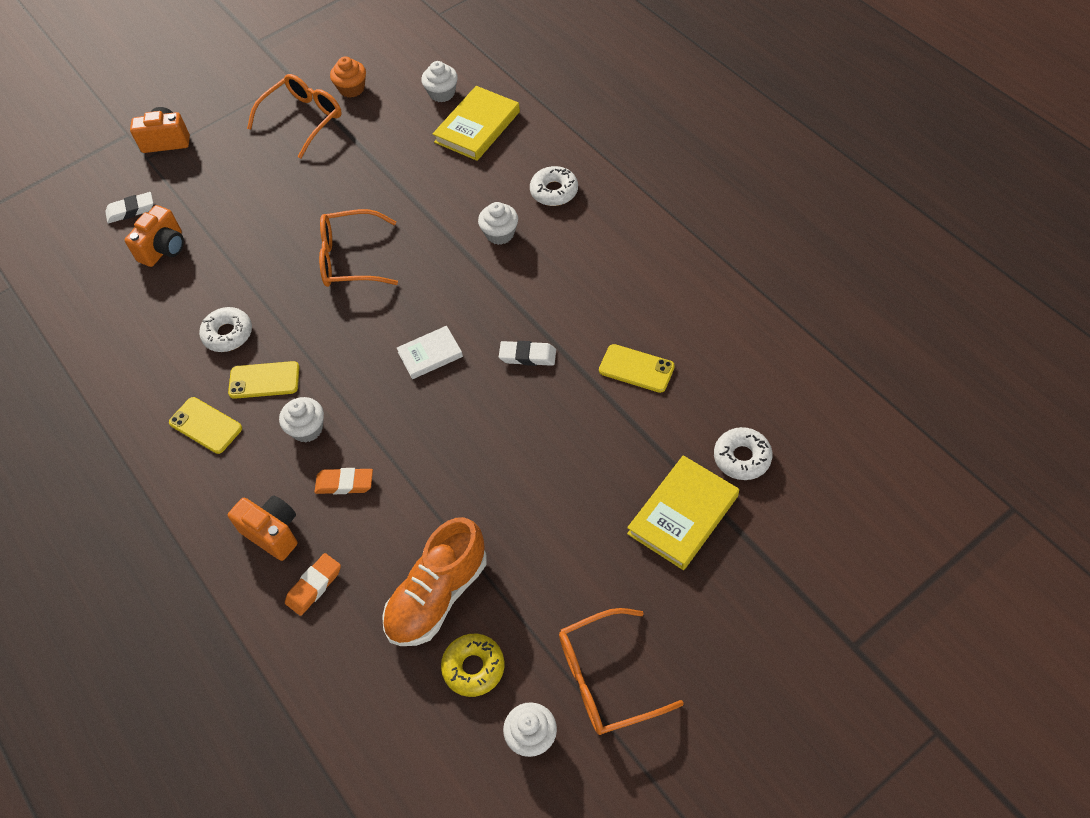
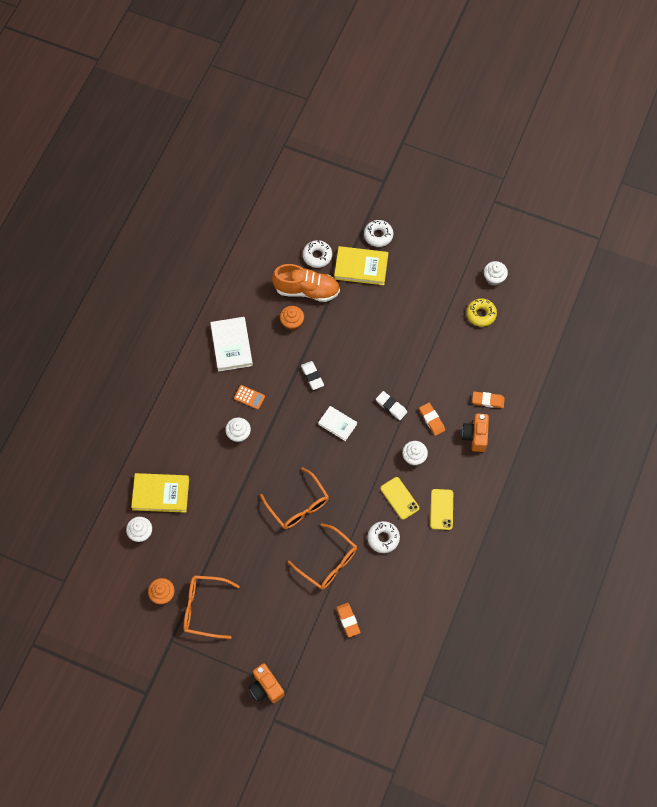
camera: 125 degrees left, 10 degrees up
white eraser [105,192,153,224] -> white eraser moved to [376,391,407,420]
orange camera [125,205,184,267] -> orange eraser [336,603,360,637]
orange shoe [382,517,487,646] -> orange shoe moved to [272,264,340,302]
white donut [530,166,578,206] -> white donut moved to [364,220,393,247]
orange glasses [559,608,684,735] -> orange glasses moved to [288,523,357,590]
yellow phone [599,344,675,393] -> orange cupcake [280,306,304,330]
none -> white book [210,317,253,372]
none -> orange calculator [234,385,265,410]

